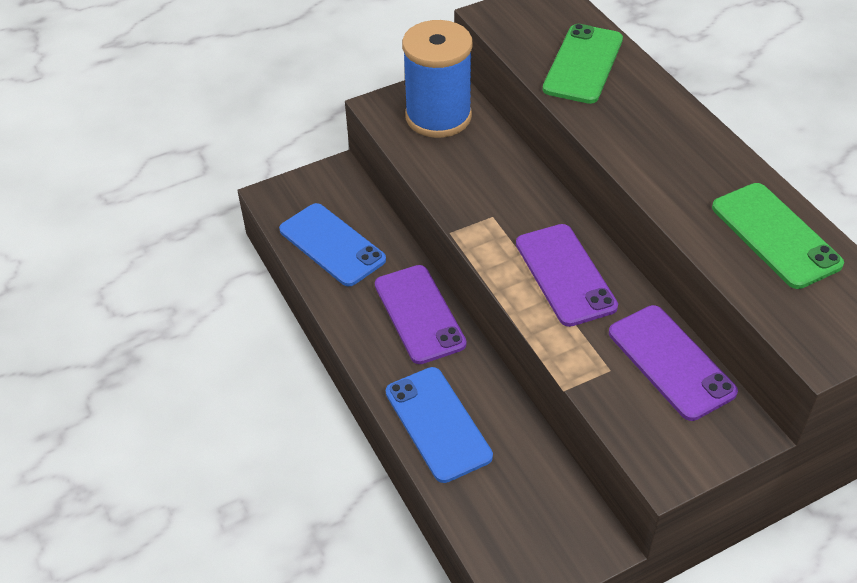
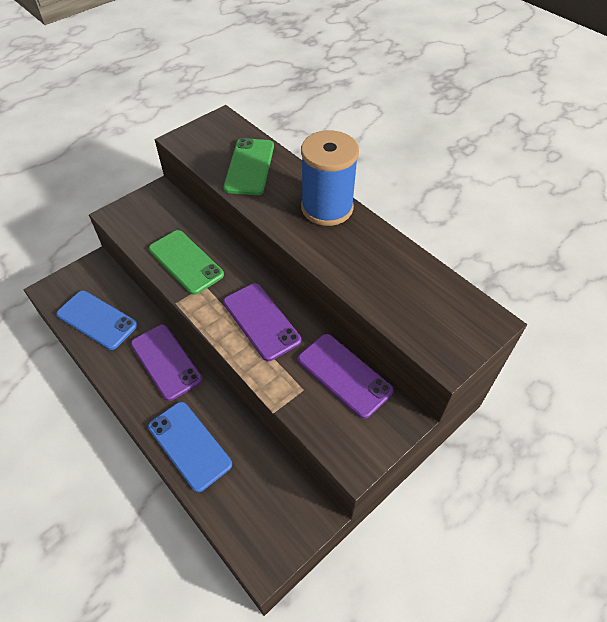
camera: 15 degrees left, 5 degrees up
blue spool [402,20,473,138] -> blue spool moved to [301,130,359,226]
green phone [712,183,844,289] -> green phone moved to [149,230,224,295]

